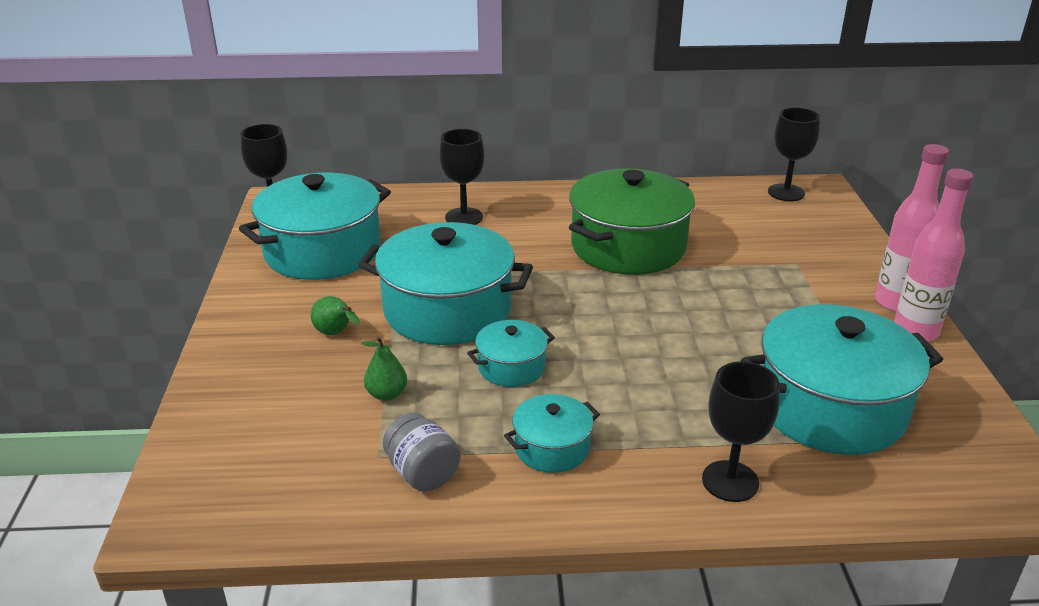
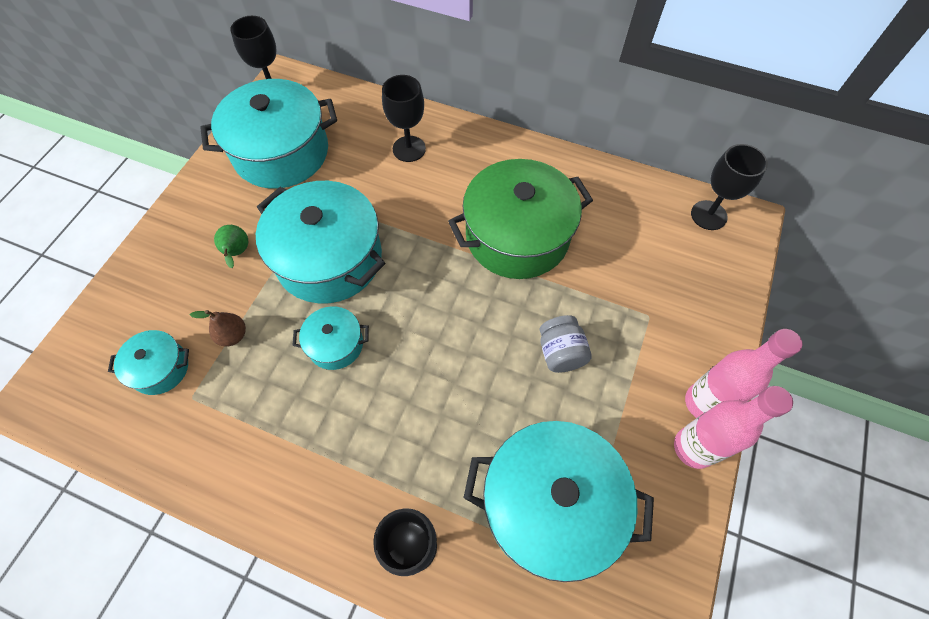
camera: 25 degrees right, 30 degrees up
green pear [361,336,407,401] -> brown pear [190,310,246,347]
grey jar [383,413,461,492] -> grey jar moved to [539,315,592,373]
turquoise pot [504,394,600,473] -> turquoise pot moved to [108,330,189,395]

